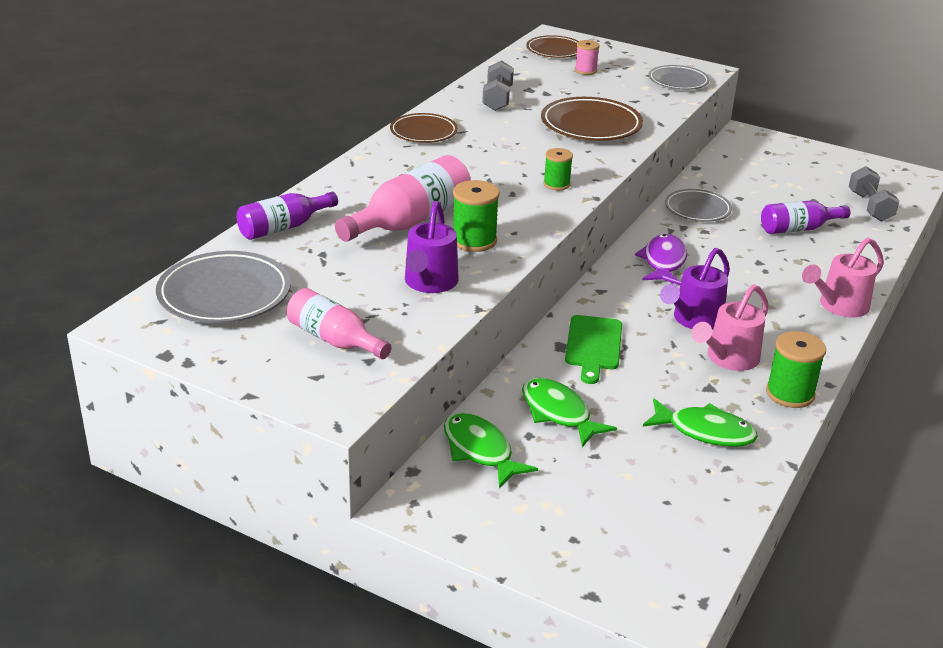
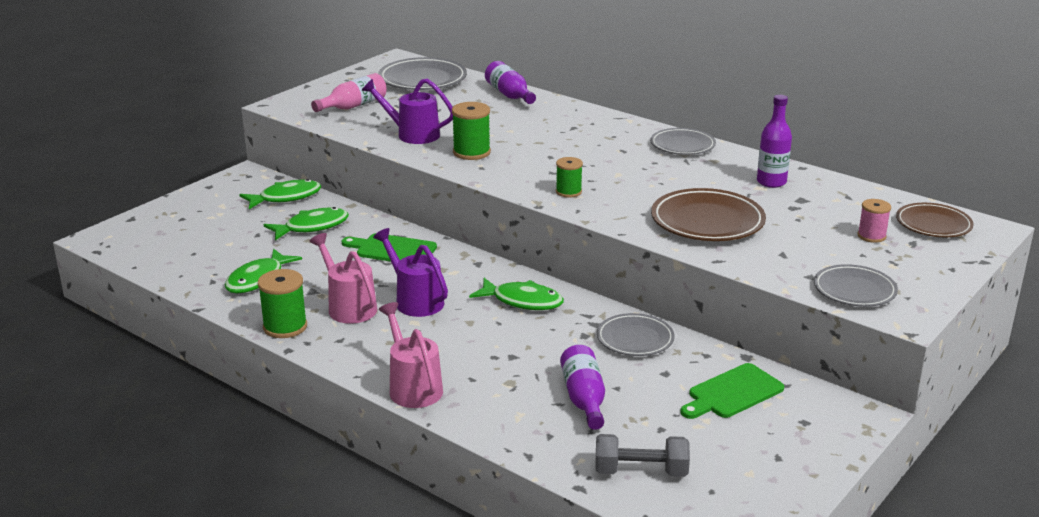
camera: 100 degrees right, 5 degrees down
pink bottle [335,155,471,242] -> none
brown plate [390,113,458,143] -> grey plate [650,128,716,155]
grey dumbbell [482,60,514,111] -> purple bottle [757,95,792,188]
purple fish [635,234,687,285] -> green fish [469,278,564,310]
none -> green cutting board [680,363,784,419]

